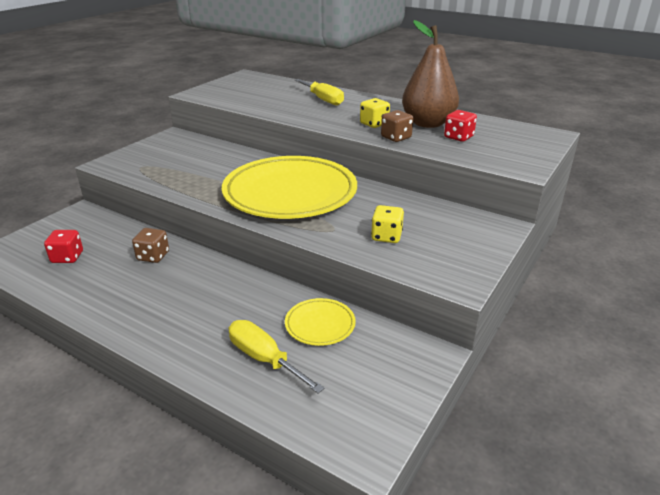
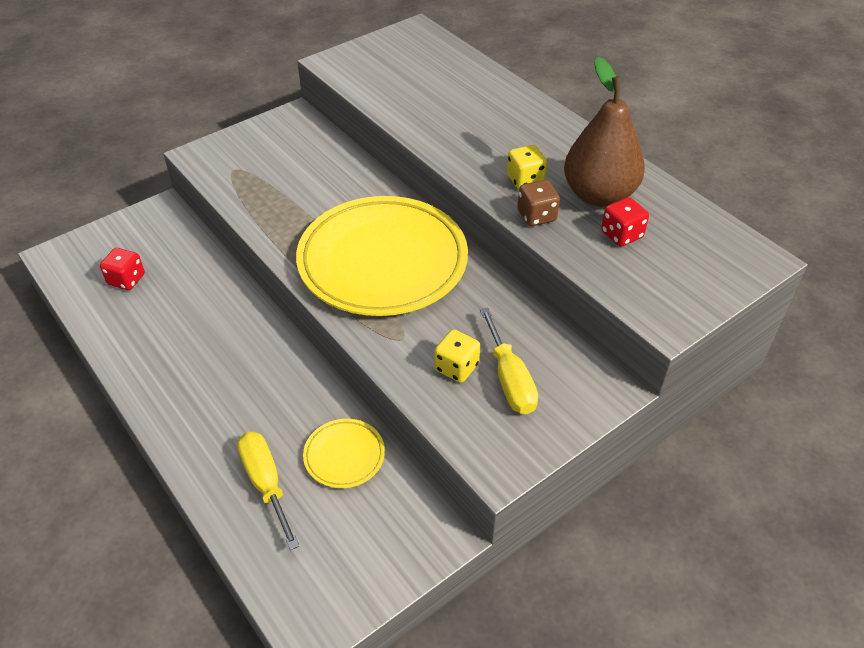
camera: 20 degrees right, 15 degrees up
brown dice [132,228,169,263] -> none
yellow screwdriver [295,79,344,106] -> yellow screwdriver moved to [480,307,538,414]

